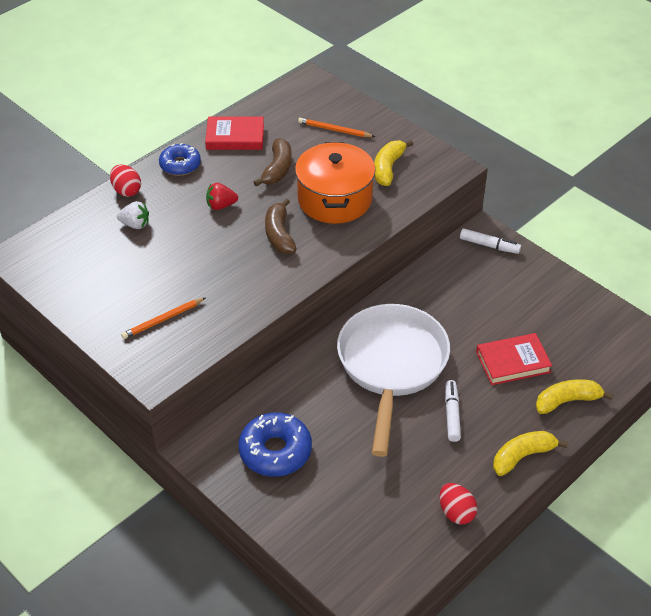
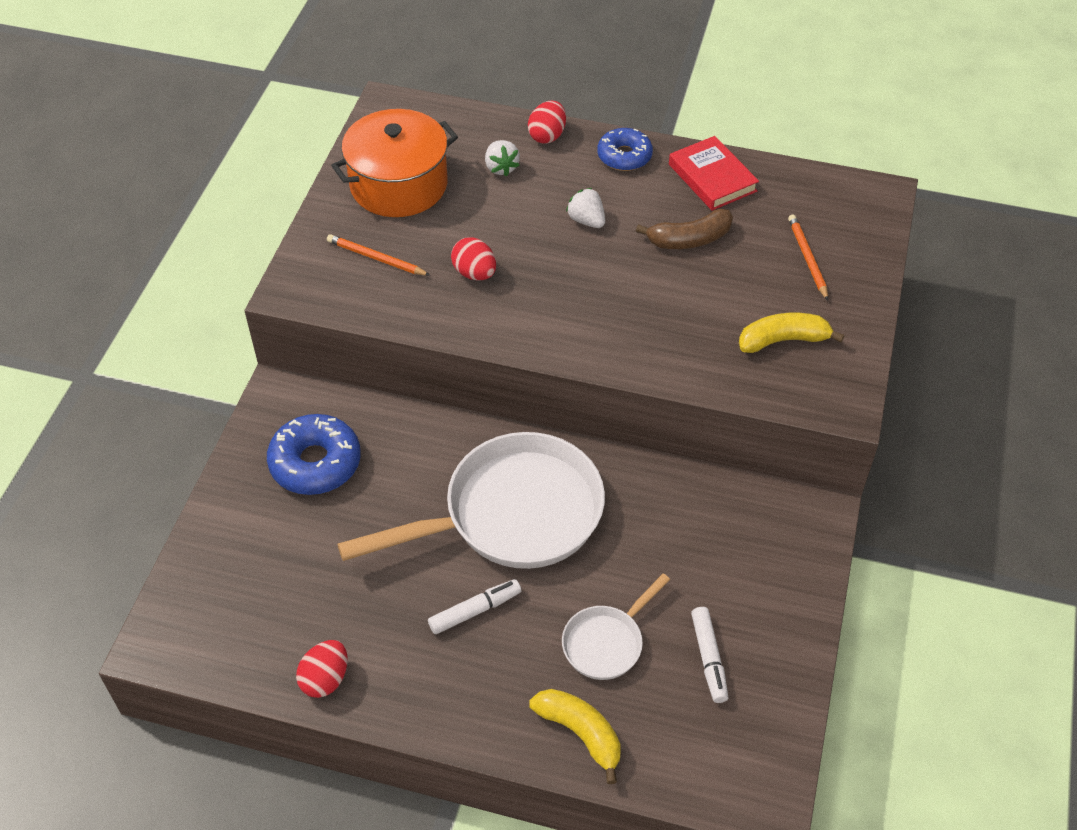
camera: 60 degrees right, 5 degrees up
red strawberry [206,183,238,210] -> white strawberry [566,188,605,228]
brown banana [265,198,297,254] -> none
orange pot [295,142,375,224] -> orange pot moved to [331,109,458,217]
white marker [460,228,521,254] -> white marker moved to [691,607,729,703]
red book [476,333,552,385] -> white pan [562,573,670,680]
yellow banana [493,431,568,476] -> none
none -> red egg [451,237,496,281]

